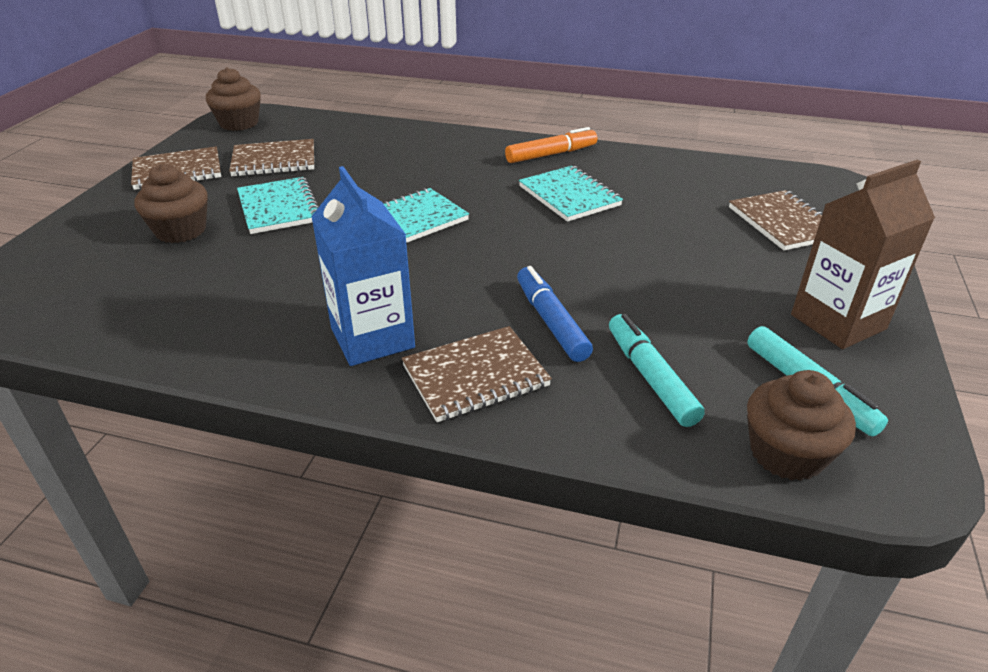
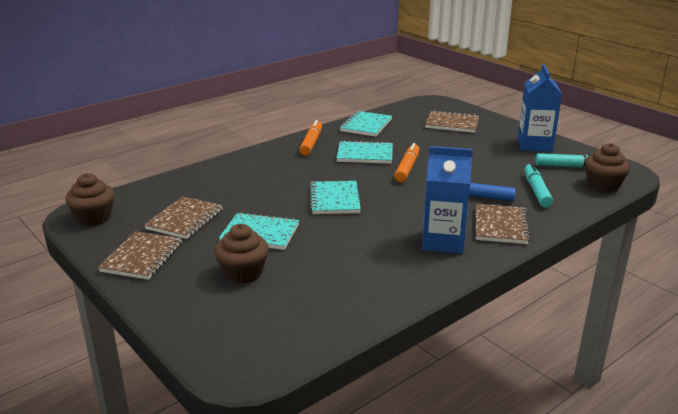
camera: 55 degrees left, 10 degrees down
turquoise marker [609,314,705,427] -> turquoise marker turned 75 degrees clockwise [524,163,553,208]
brown carton [791,160,935,349] -> blue carton [518,64,562,152]
none -> turquoise notebook [340,111,392,137]
none -> orange marker [394,143,420,182]

